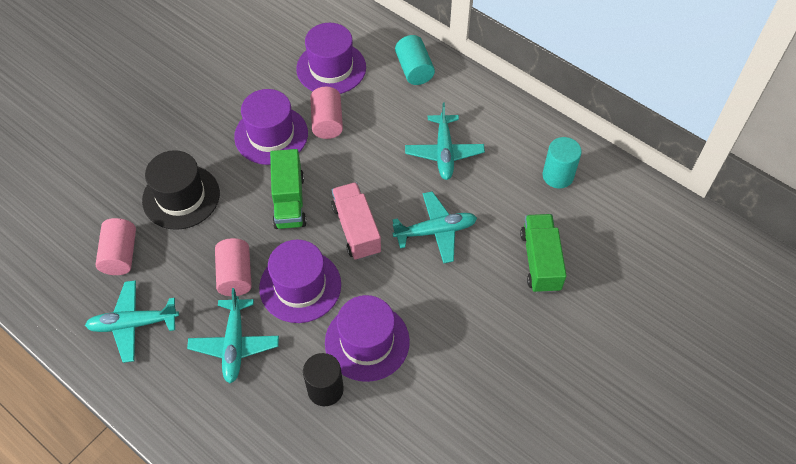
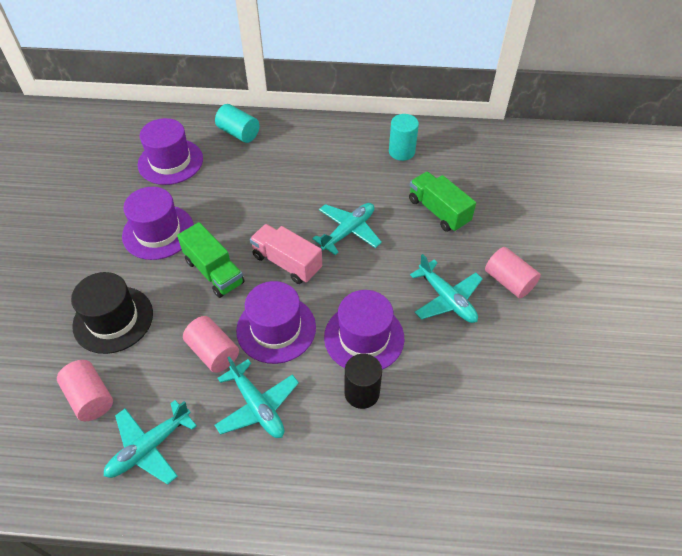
camera: 35 degrees left, 5 degrees down
pink cylinder [310,87,343,139] -> pink cylinder moved to [485,247,541,298]
turquoise plane [405,102,485,180] -> turquoise plane moved to [410,254,483,323]

